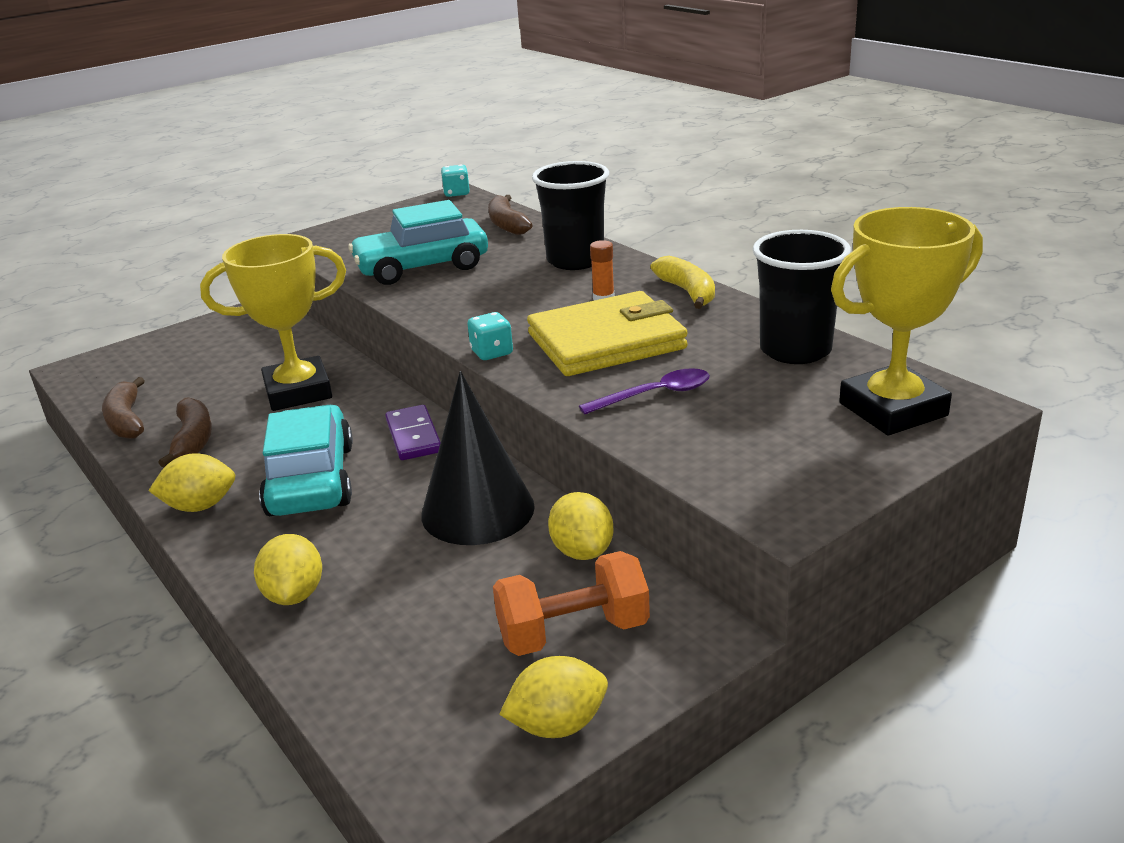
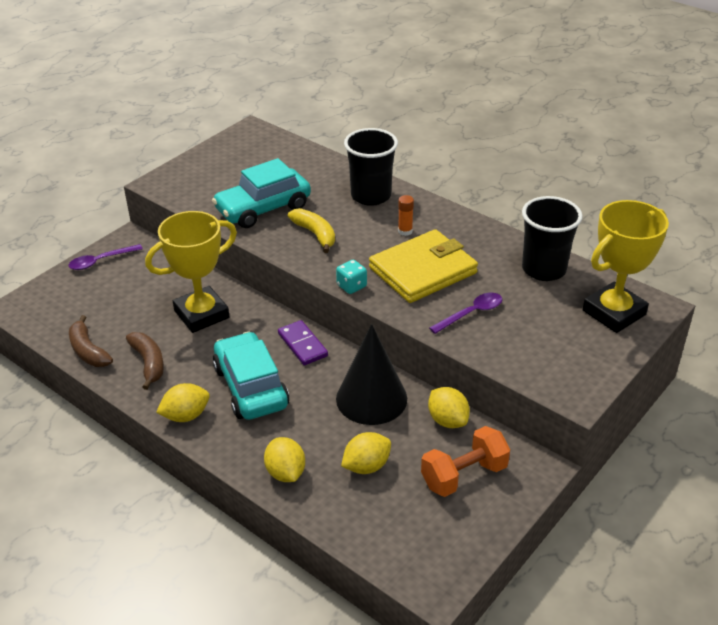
camera: 15 degrees left, 10 degrees up
turquoise dice [441,165,470,197] -> none
brown banana [488,195,532,235] -> none
yellow lemon [499,656,608,738] -> yellow lemon moved to [341,432,391,474]
yellow banana [650,256,715,309] -> yellow banana moved to [288,208,335,253]
none -> purple spoon [69,244,143,270]

